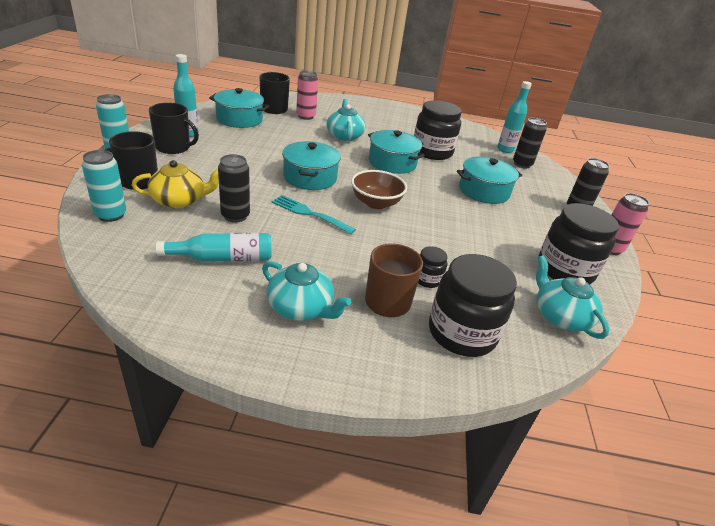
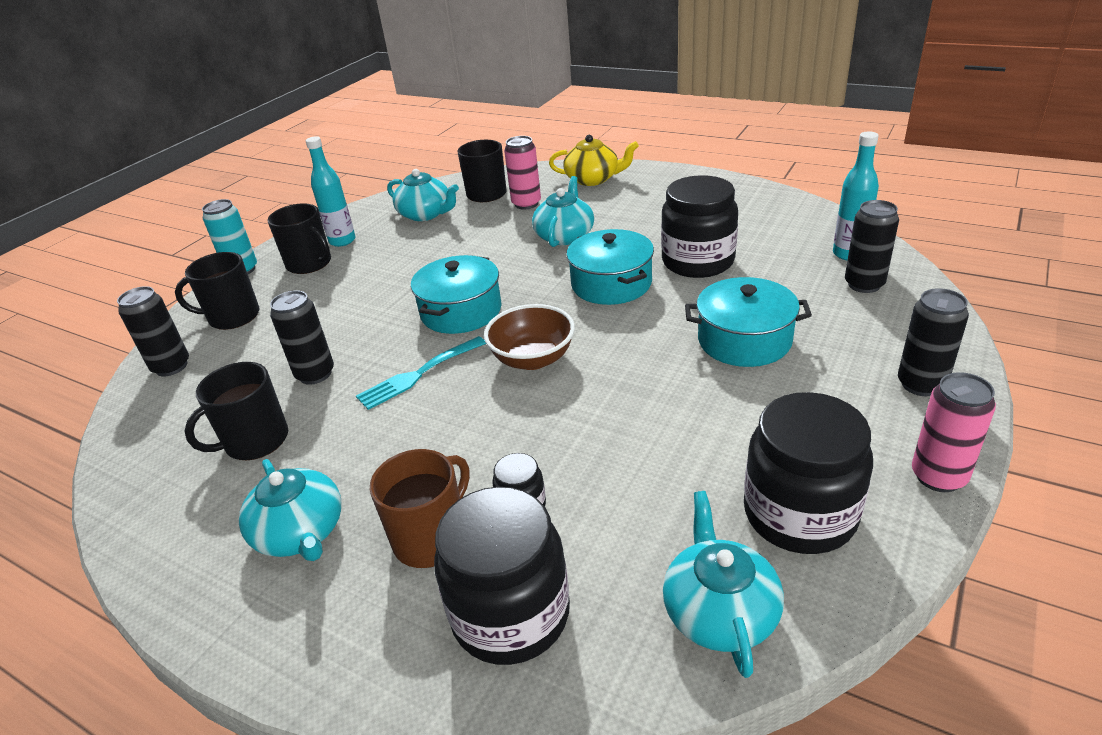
camera: 30 degrees right, 0 degrees up
turquoise can [82,150,126,222] -> black can [117,286,189,376]
yellow teapot [132,160,219,209] -> yellow teapot moved to [549,135,639,186]
turquoise bottle [156,233,271,262] -> black mug [185,362,288,460]
turquoise pot [209,88,269,128] -> turquoise teapot [387,169,459,221]
turquoise fork [272,195,356,234] -> turquoise fork turned 90 degrees counterclockwise [356,336,486,410]

